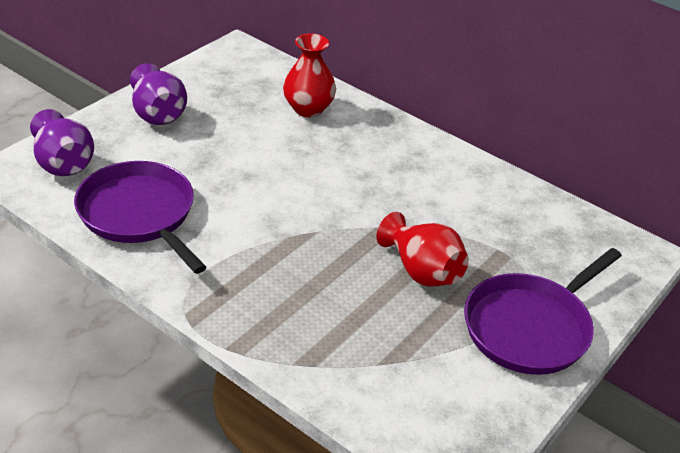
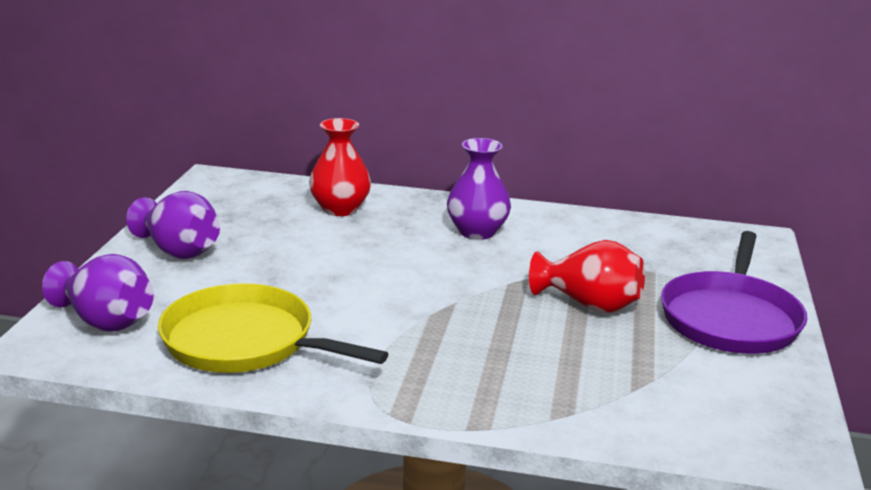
camera: 25 degrees left, 15 degrees down
purple pan [74,161,207,274] -> yellow pan [158,283,389,373]
none -> purple vase [447,138,511,240]

